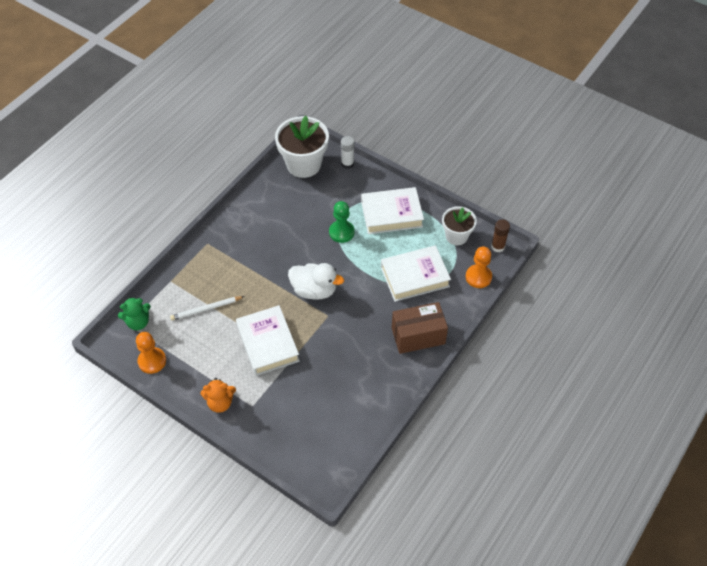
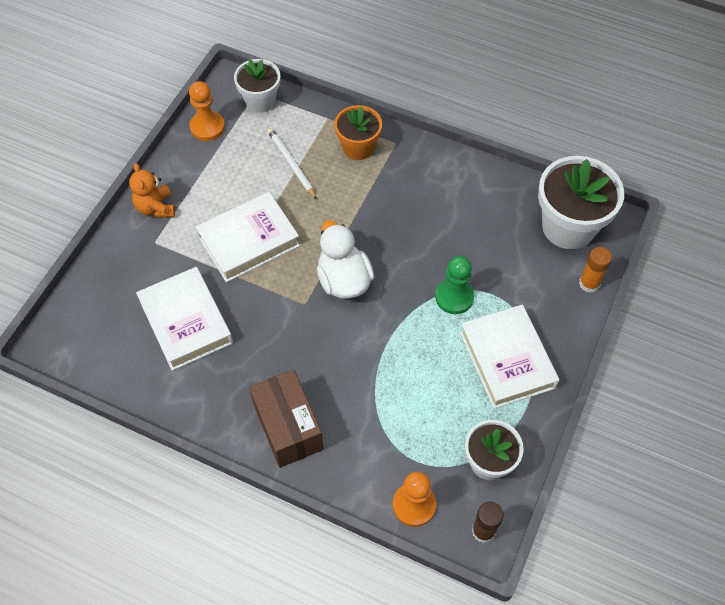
camera: 80 degrees right, 5 degrees up
green teddy bear [118,297,151,330] -> white flower pot [234,59,280,113]
white duck [288,263,344,299] -> white duck turned 150 degrees clockwise [317,220,374,299]
white glue stick [341,136,354,169] -> orange glue stick [579,247,612,293]
white book [381,245,451,302] -> white book moved to [136,267,233,371]
none -> orange flower pot [334,105,382,160]

